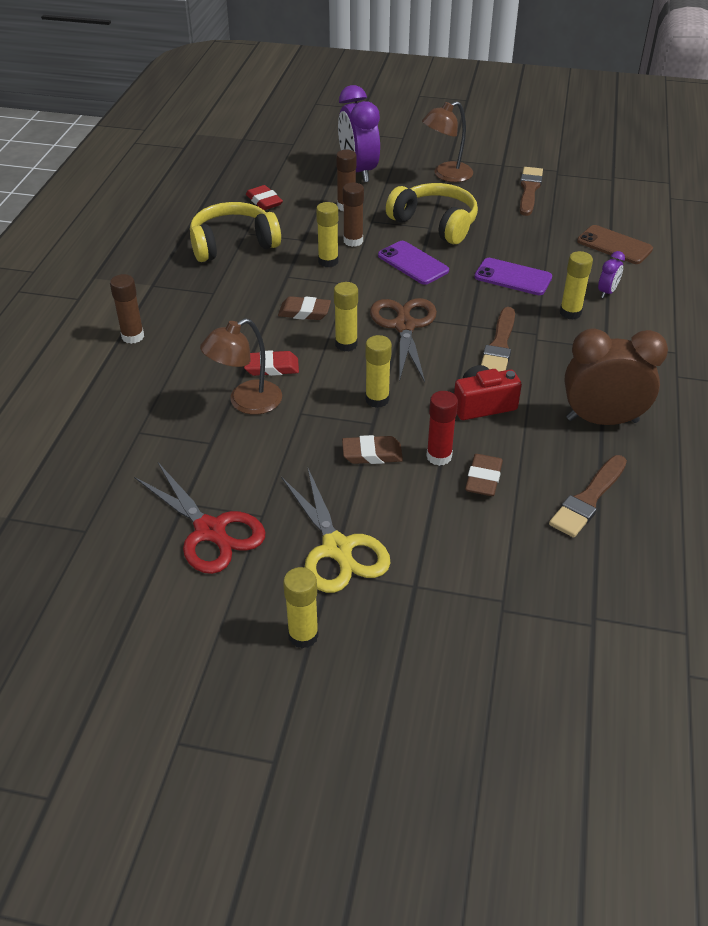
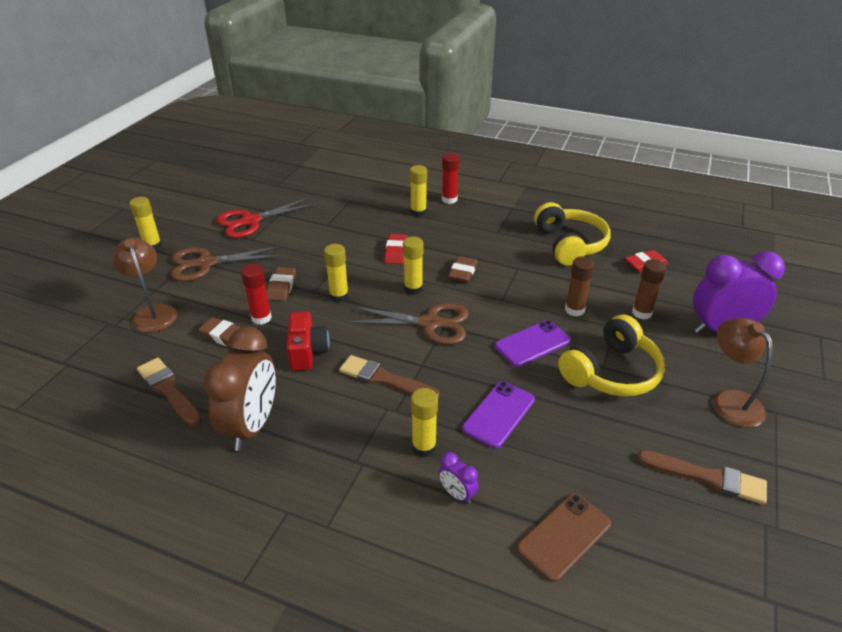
camera: 100 degrees right, 5 degrees down
brown glue stick [110,274,144,344] -> red glue stick [442,153,459,204]
brown lamp [200,318,282,415] -> brown lamp moved to [112,238,177,332]
yellow scissors [281,468,390,593] -> brown scissors [171,246,281,281]
yellow glue stick [316,202,339,267] -> yellow glue stick moved to [410,165,427,217]

